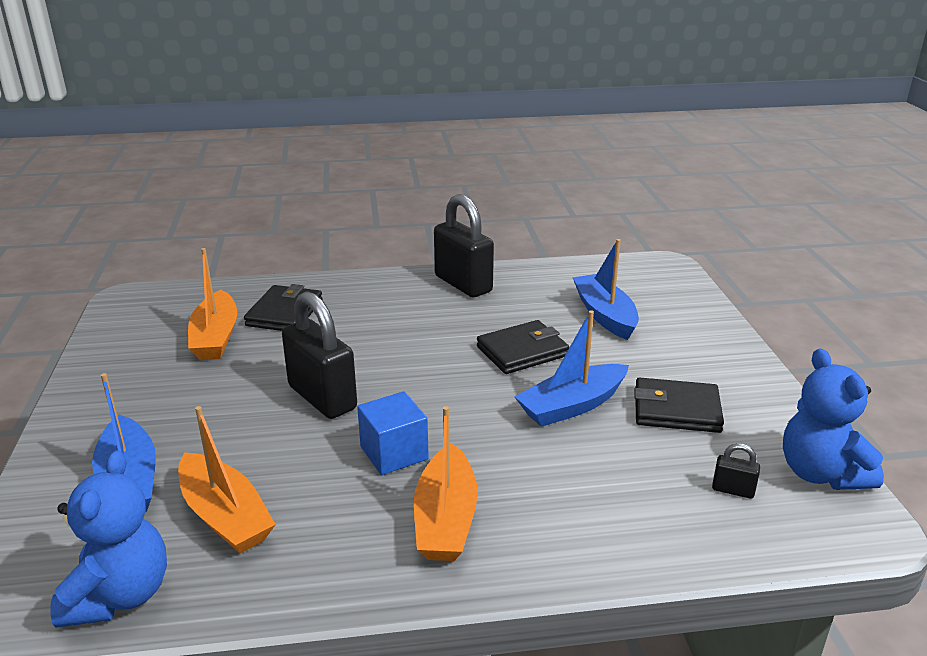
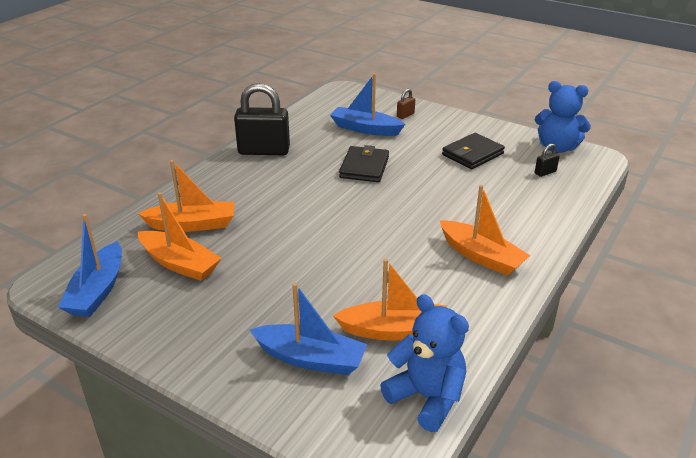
camera: 50 degrees left, 5 degrees up
black wallet [244,284,323,331] -> orange boat [138,160,235,232]
black padlock [282,291,357,419] -> none
blue cube [357,391,429,475] -> none
blue boat [515,310,629,427] -> blue boat moved to [58,214,122,317]
none -> brown padlock [397,89,415,119]

